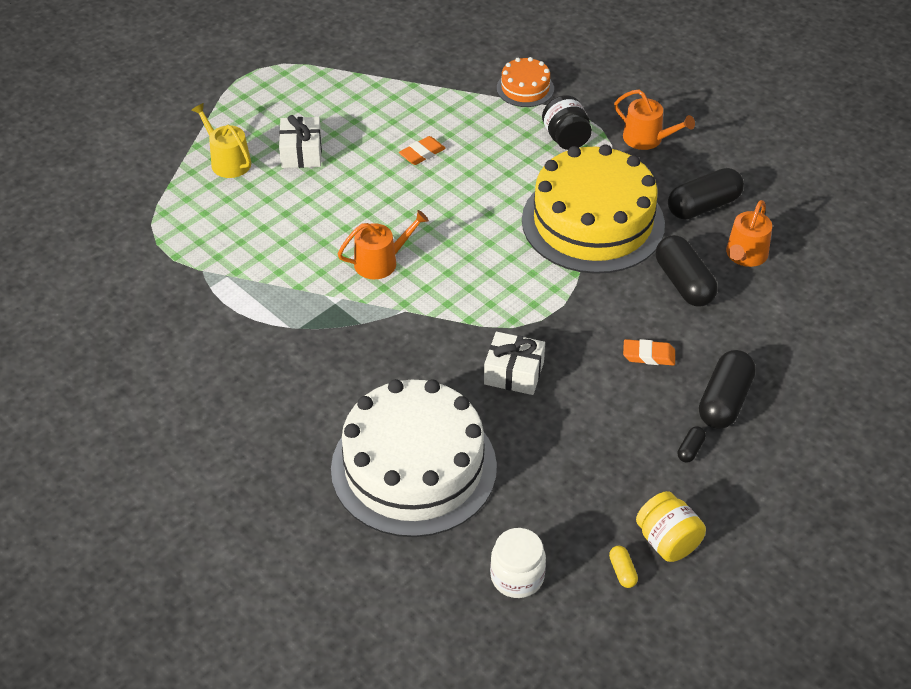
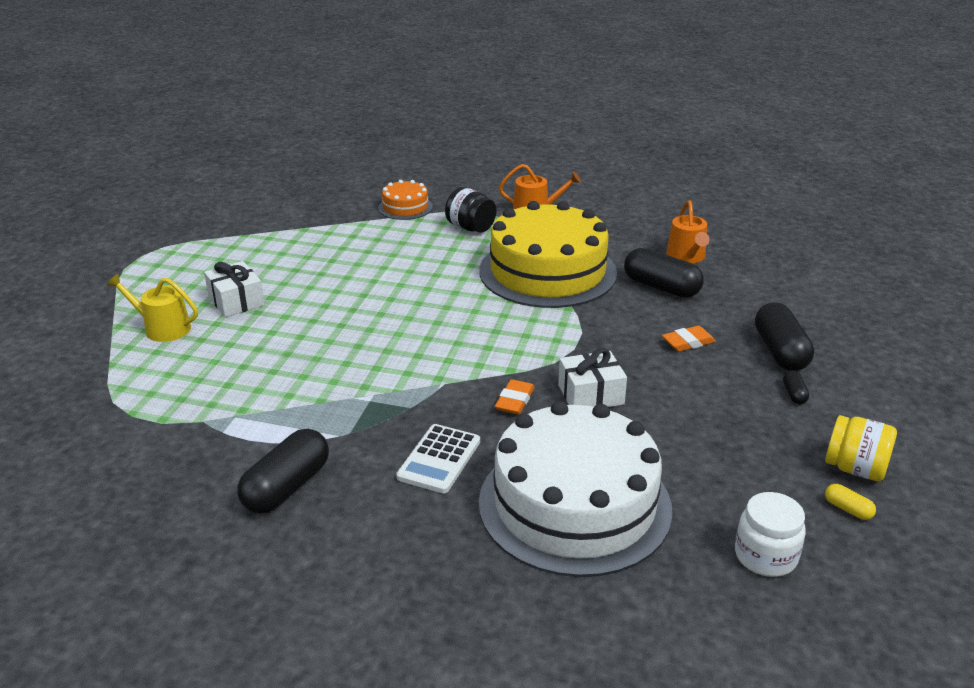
camera: 30 degrees left, 15 degrees down
orange watering can [338,210,429,279] -> none
orange eraser [399,136,446,165] -> orange eraser moved to [495,379,535,415]
black capsule [668,168,744,219] -> black capsule moved to [237,429,329,514]
none -> white calculator [396,424,480,493]

